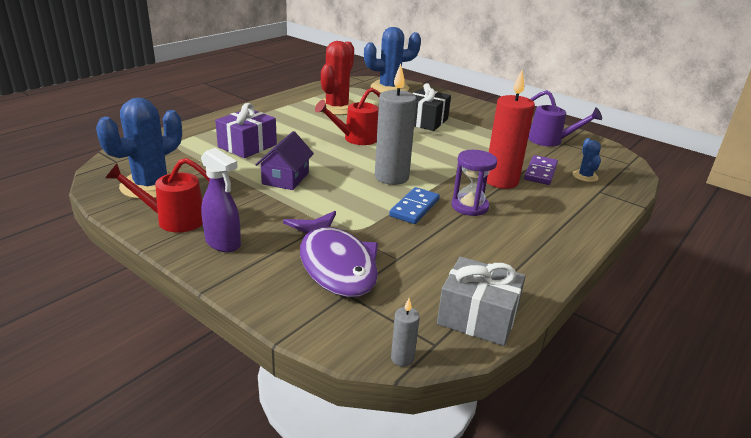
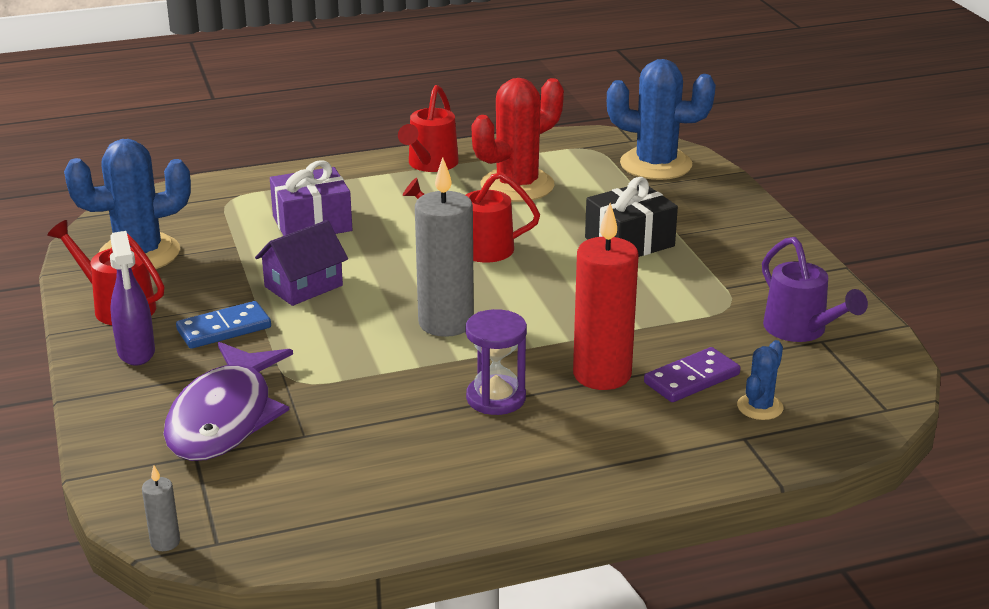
camera: 35 degrees right, 0 degrees up
blue domino [389,187,440,224] -> blue domino moved to [176,301,271,349]
grey gift [437,257,526,346] -> none
none -> red watering can [398,85,459,172]

